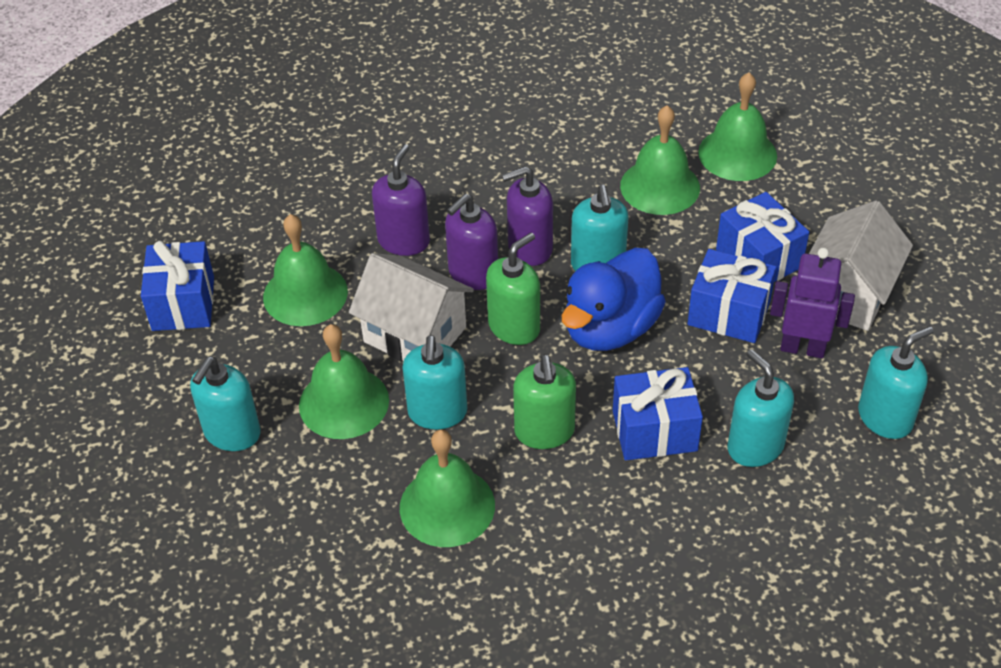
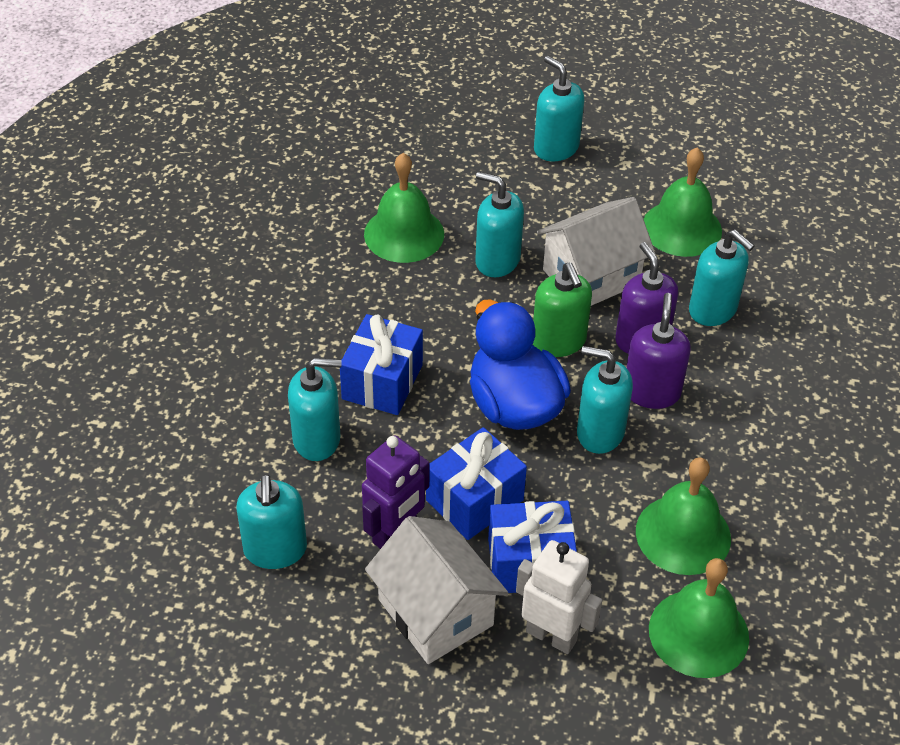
camera: 115 degrees right, 0 degrees up
blue gift [141,241,214,331] -> none
green bell [299,324,389,439] -> none
purple soap dispenser [372,144,430,256] -> turquoise soap dispenser [689,230,755,326]
green soap dispenser [513,355,576,449] -> none
none -> white robot [516,540,602,654]

